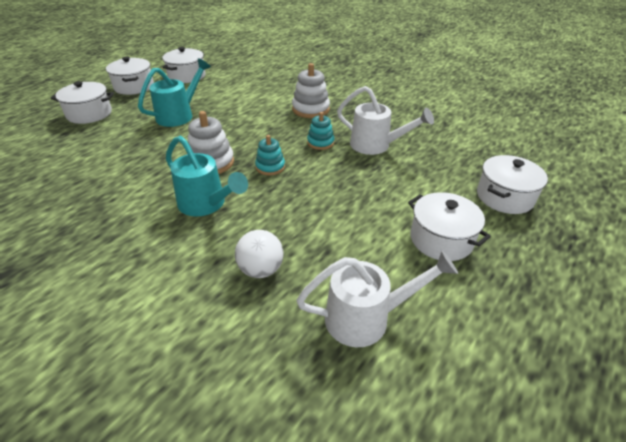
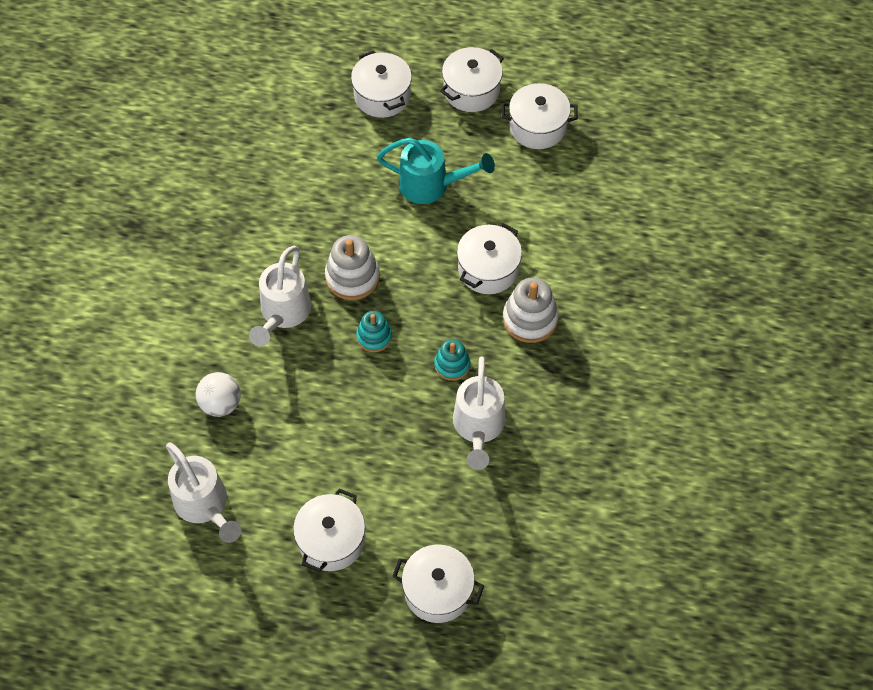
camera: 65 degrees right, 20 degrees up
turquoise watering can [166,136,248,217] -> white watering can [249,246,312,347]
none -> white pot [457,223,522,294]

